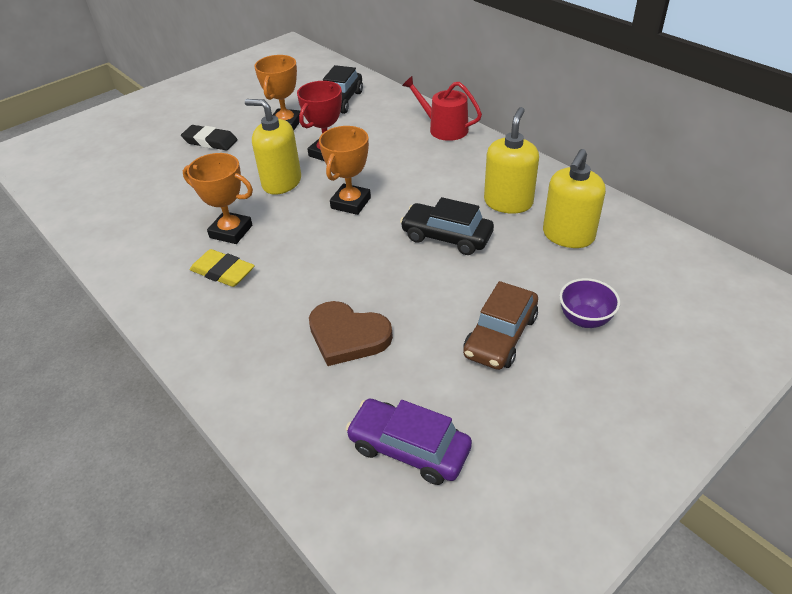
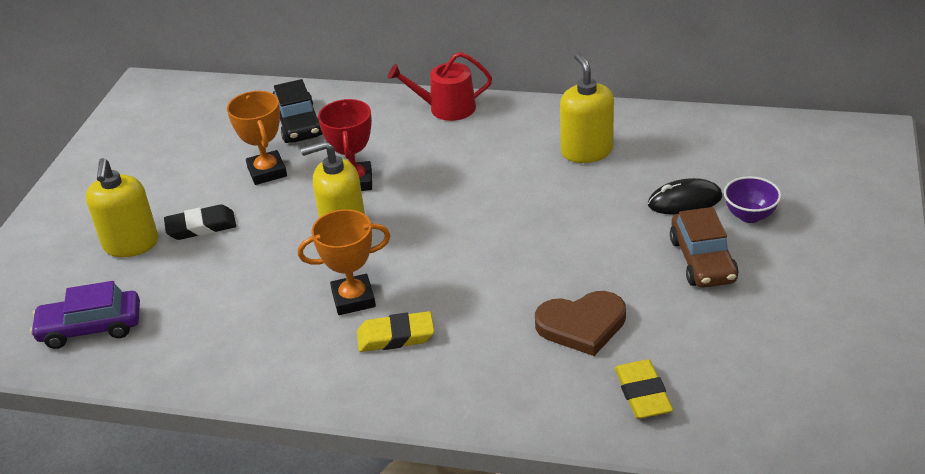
camera: 35 degrees left, 5 degrees down
orange trophy [319,126,371,215] -> none
purple car [346,399,472,485] -> purple car moved to [30,281,140,349]
black car [400,197,494,255] -> none
yellow soap dispenser [543,149,606,248] -> yellow soap dispenser moved to [86,158,158,257]
none -> yellow eraser [615,359,673,419]
none -> black mouse [648,178,722,215]

